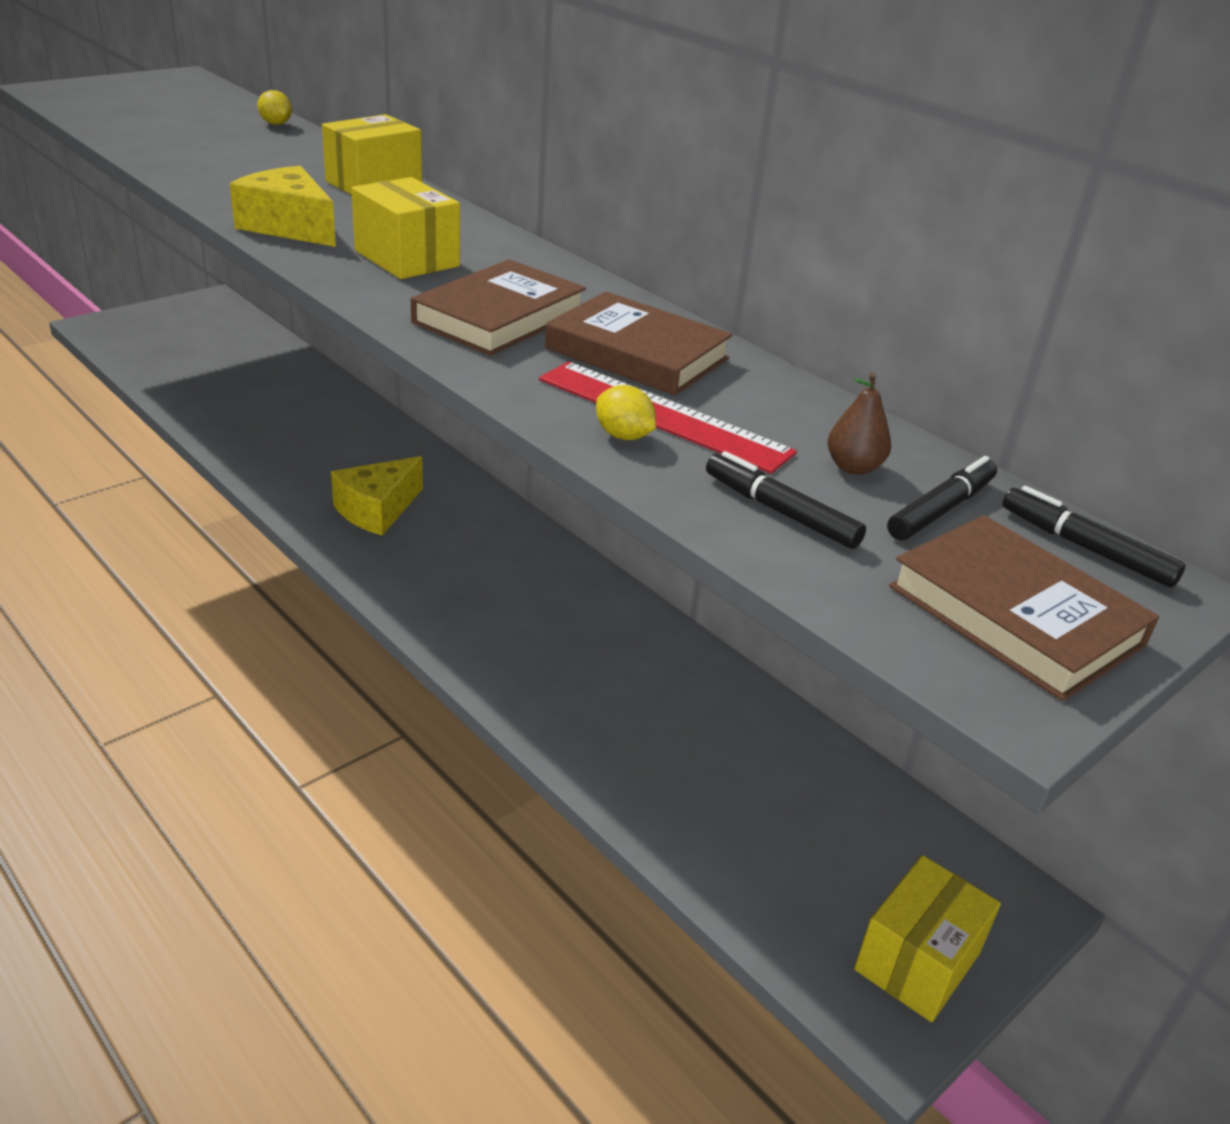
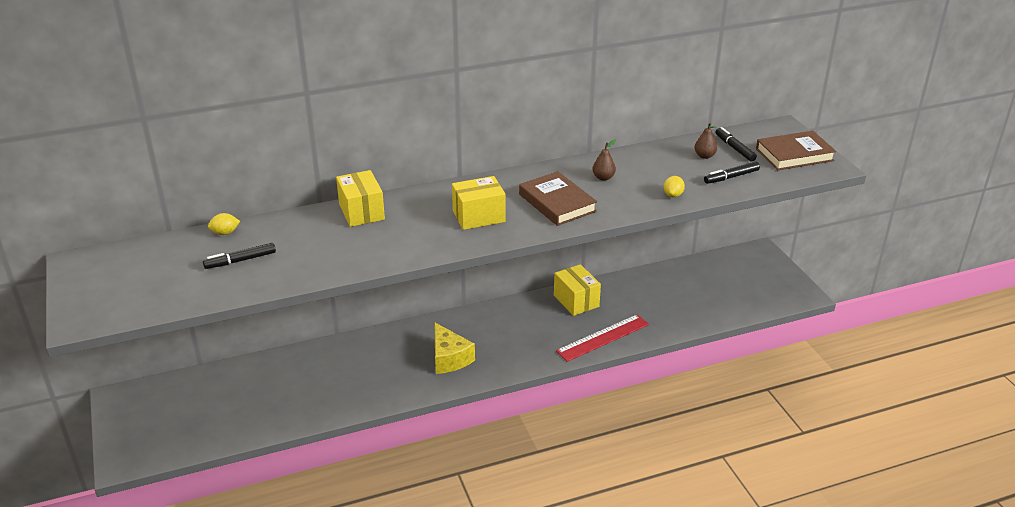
camera: 65 degrees left, 0 degrees up
yellow cheese [230,166,336,247] -> none
red ruler [539,362,797,474] -> red ruler moved to [556,314,649,362]
brown book [545,292,732,395] -> brown pear [592,140,616,181]
yellow lemon [596,385,656,440] -> yellow lemon turned 45 degrees counterclockwise [664,176,685,197]
yellow box [854,855,1001,1022] -> yellow box moved to [554,264,601,316]
black marker [1002,486,1186,588] -> black marker moved to [203,243,276,269]

